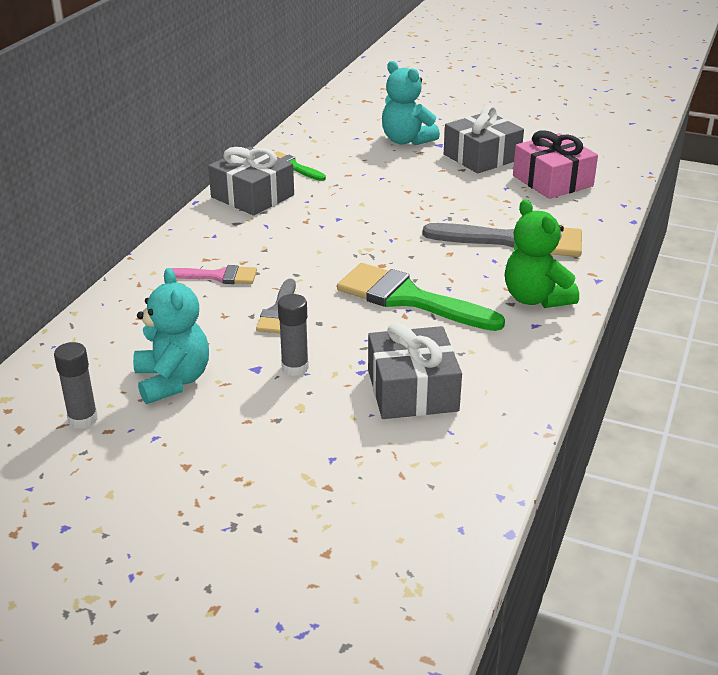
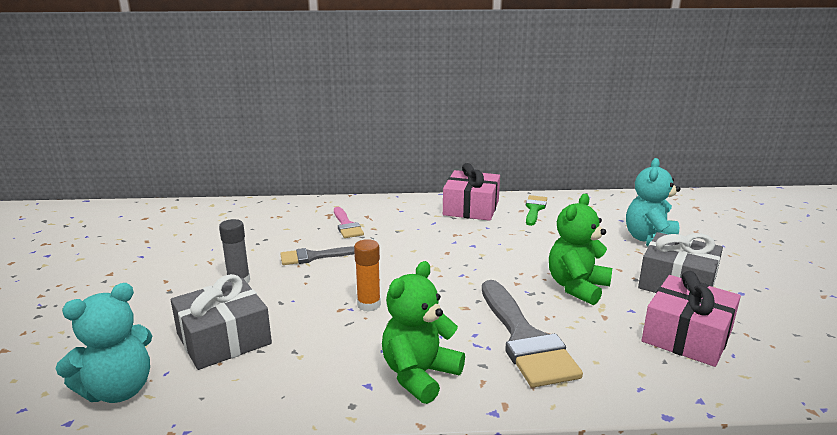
camera: 65 degrees right, 10 degrees down
grey glue stick [54,342,98,429] -> none
turquoise teddy bear [133,268,209,404] -> turquoise teddy bear moved to [55,283,152,403]
grey gift [208,147,294,216] -> pink gift [443,163,500,221]
green brush [337,263,505,331] -> orange glue stick [354,239,381,312]
none -> green teddy bear [549,194,612,305]

